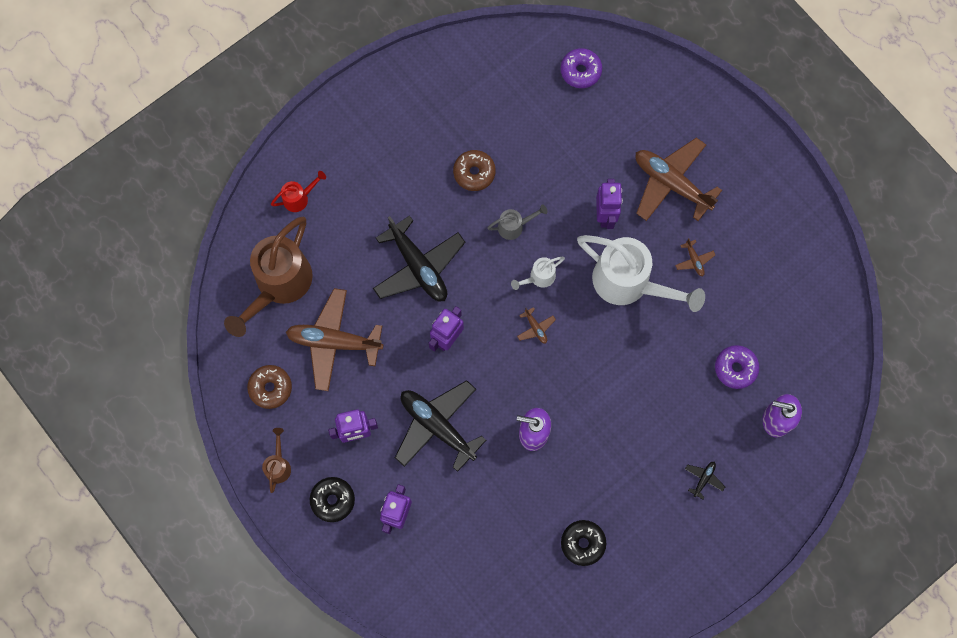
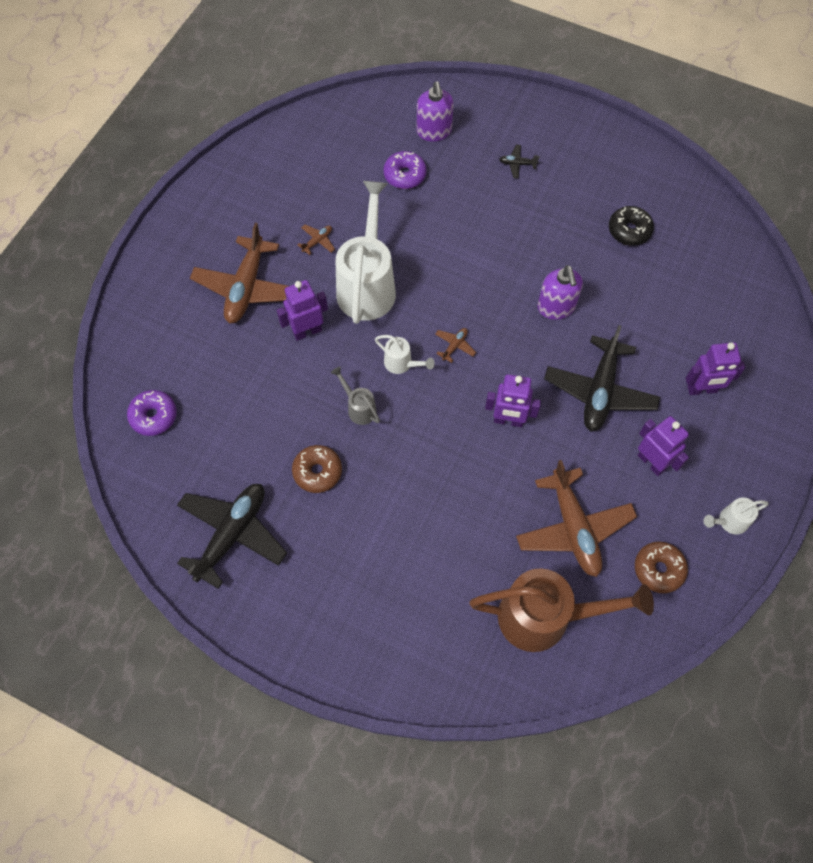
camera: 115 degrees left, 10 degrees down
brown watering can [262,428,291,493] -> white watering can [703,497,768,534]
red watering can [271,171,326,212] -> none
black donut [310,477,355,522] -> none
black plane [373,216,466,302] -> black plane moved to [177,484,287,589]

